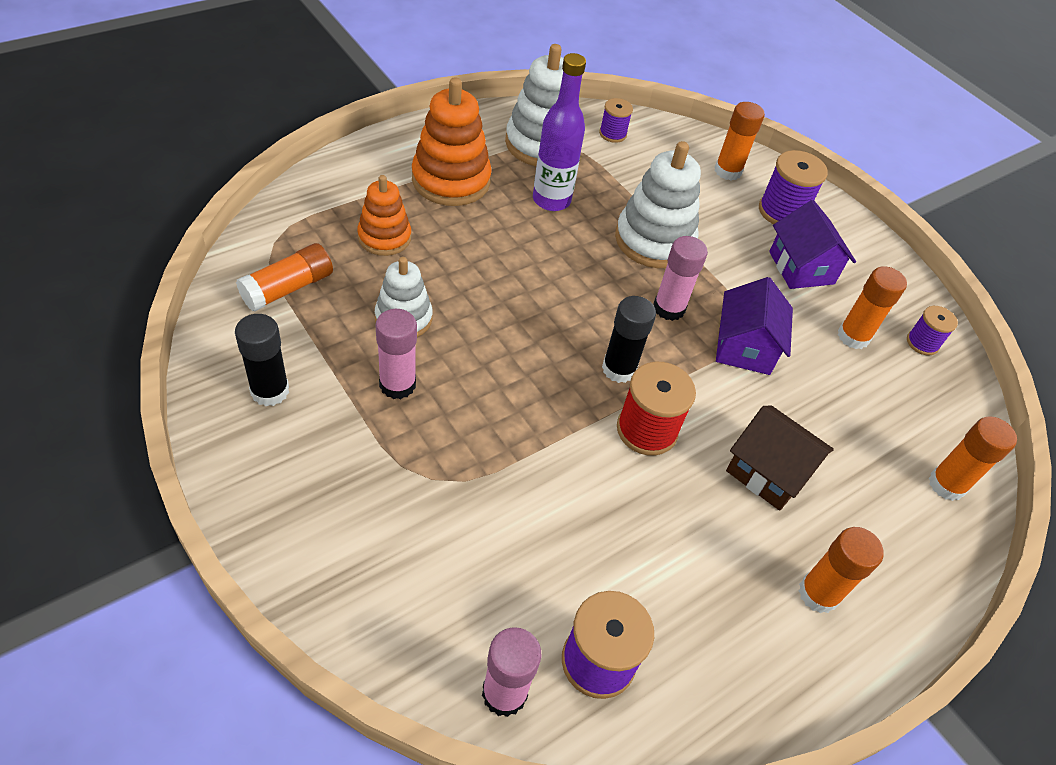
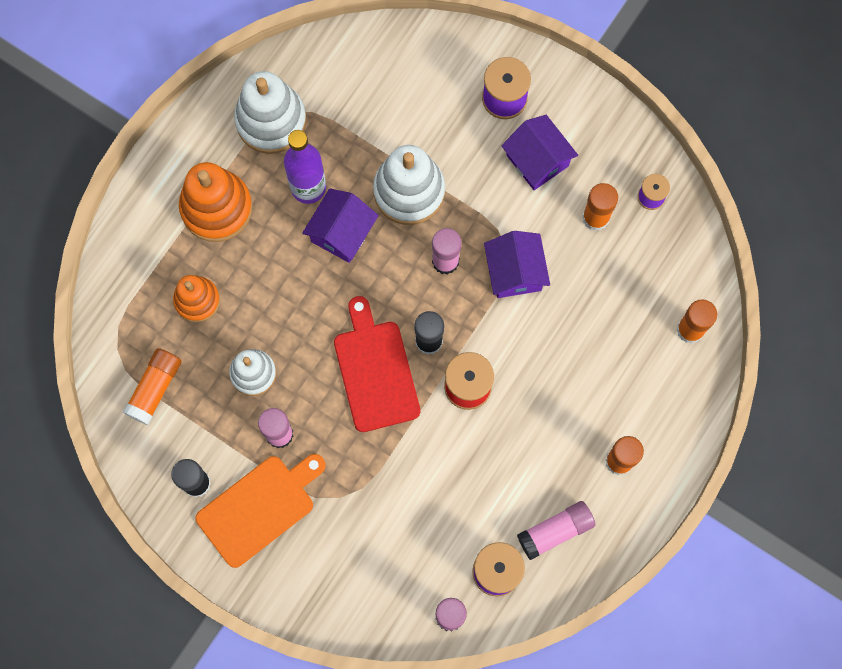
camera: 15 degrees left, 25 degrees up
purple spool [599,98,633,143] -> none
orange glue stick [714,102,765,180] -> none
brown house [726,406,834,511] -> none
none -> orange cutting board [195,454,326,568]
none -> purple house [302,188,379,263]
none -> red cutting board [334,296,420,432]
none -> pink glue stick [517,501,596,560]

